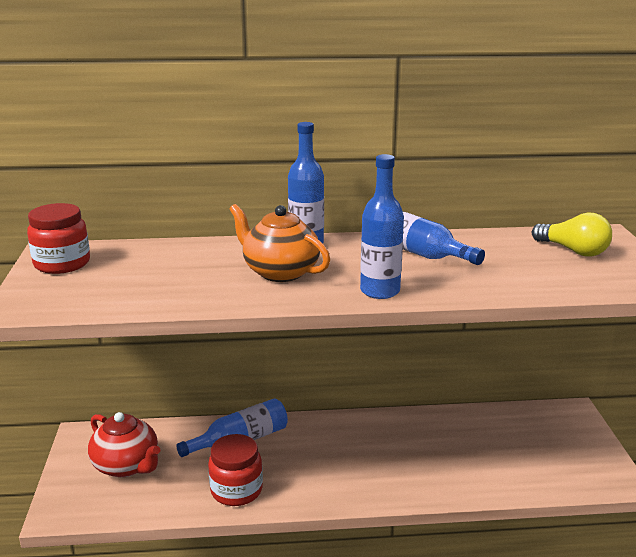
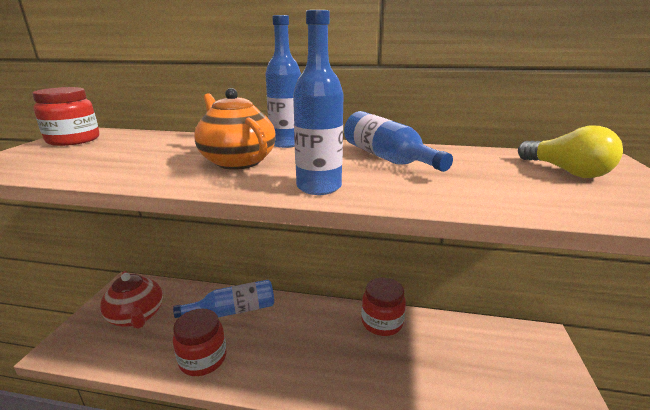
camera: 15 degrees right, 0 degrees up
none -> red jar [361,278,406,336]

